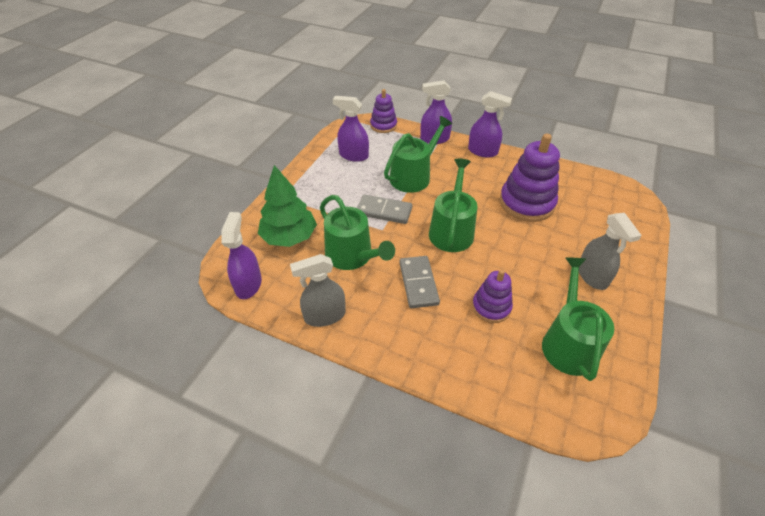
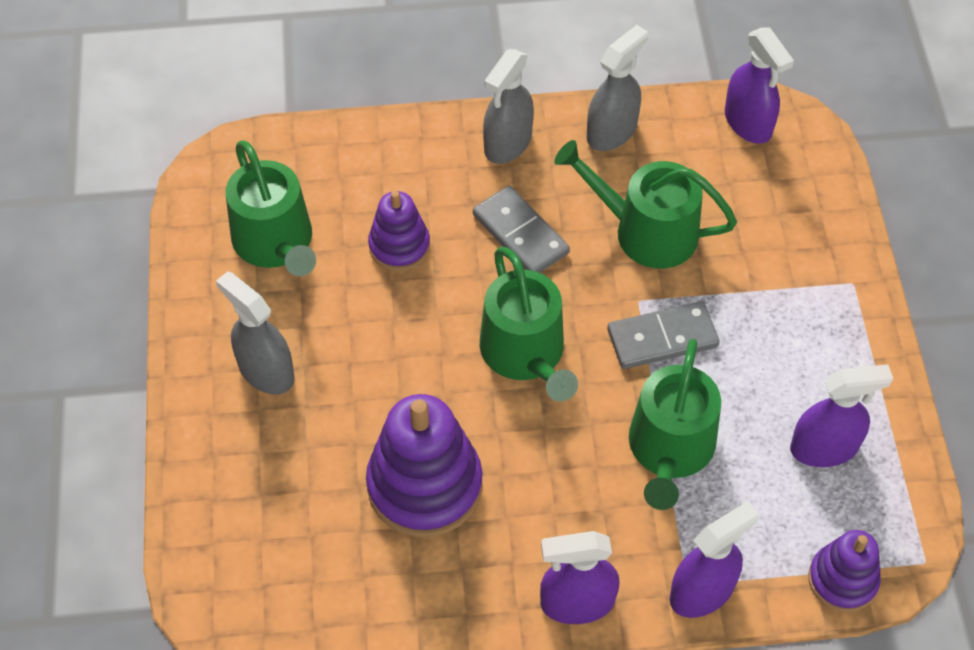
camera: 150 degrees right, 10 degrees up
green tree [258,165,317,247] -> none
none -> grey spray bottle [483,49,534,164]

